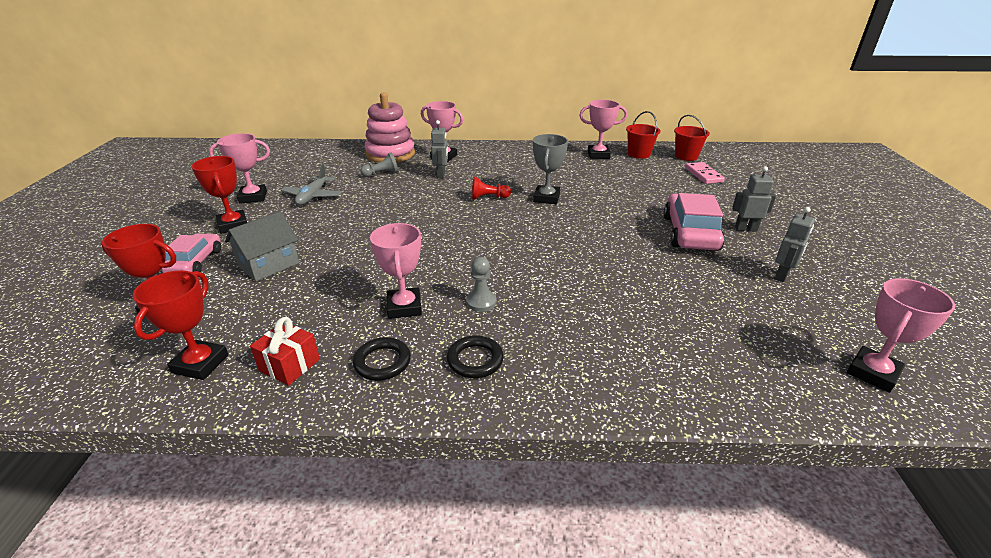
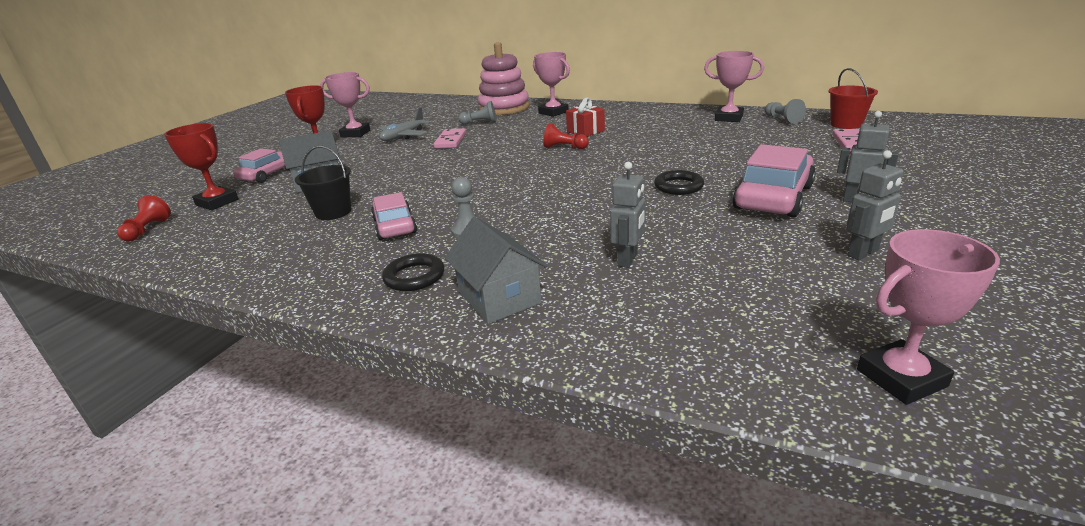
camera: 25 degrees right, 5 degrees down
red trophy [133,271,229,380] -> none
red gift [250,317,320,386] -> red gift moved to [566,97,605,137]
black ring [353,337,411,381] -> black ring moved to [654,170,704,195]
pink trophy [370,223,422,319] -> pink car [371,192,417,240]
grey robot [431,120,448,178] -> grey robot moved to [610,162,645,268]
grey trophy [533,134,568,204] -> none
red bucket [626,111,660,159] -> grey pawn [765,99,806,124]
none -> red pawn [117,195,171,241]
none -> black bucket [295,146,351,220]
none -> pink domino [434,128,466,149]
none -> grey house [444,217,547,324]

